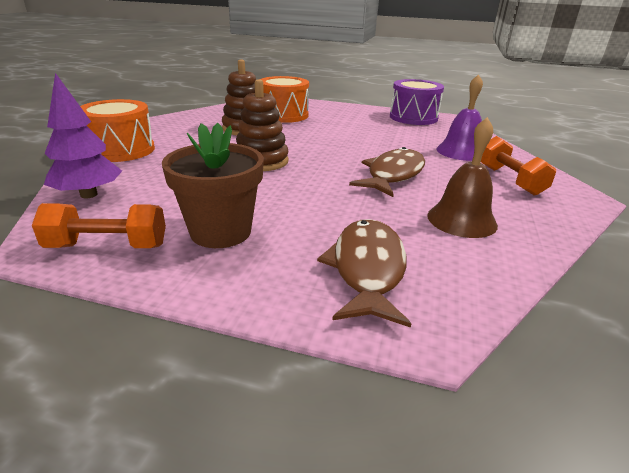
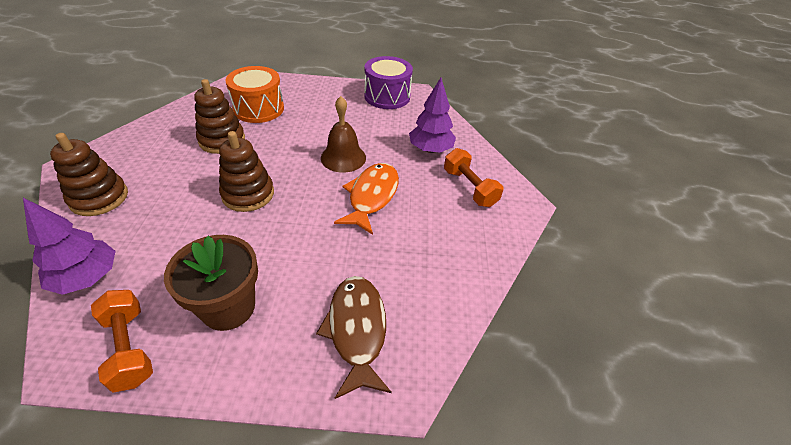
camera: 15 degrees left, 15 degrees up
orange dumbbell [32,203,166,248] -> orange dumbbell turned 75 degrees clockwise [91,290,153,393]
orange drum [80,99,155,162] -> brown stacking toy [50,133,128,216]
brown fish [349,147,425,197] -> orange fish [334,163,399,235]
brown bell [427,117,498,238] -> brown bell moved to [321,96,366,173]
purple bell [437,74,483,161] -> purple tree [409,78,456,153]

